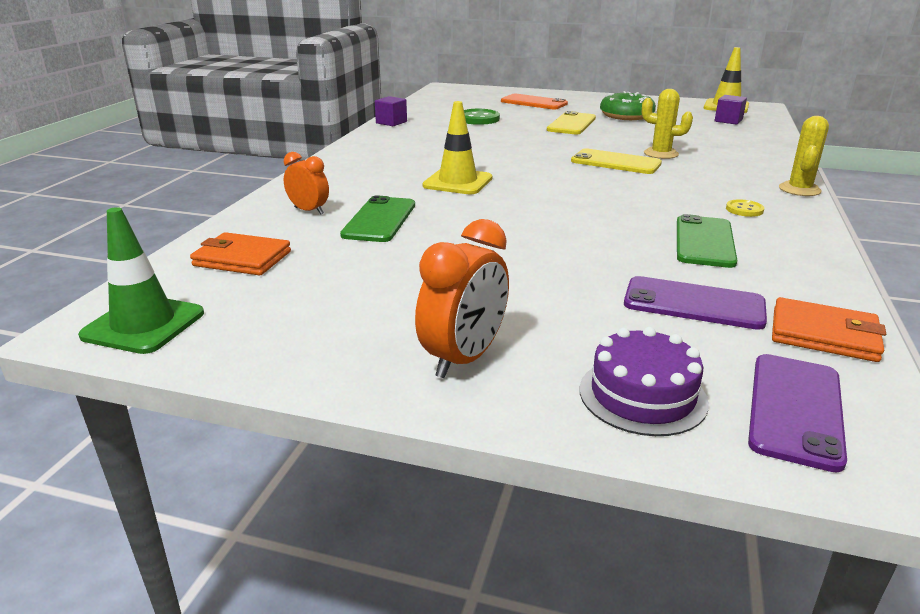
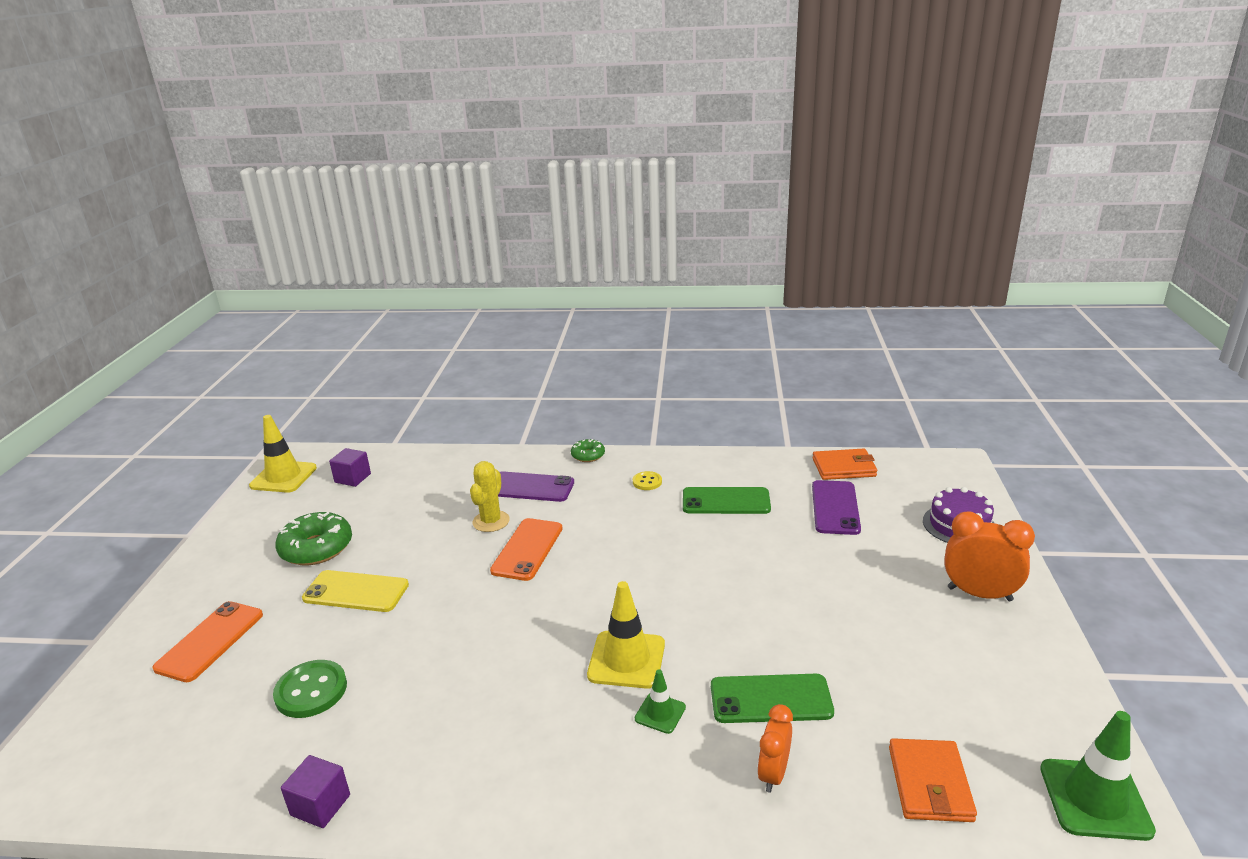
camera: 100 degrees left, 0 degrees up
yellow phone [571,148,662,174] -> orange phone [490,518,563,581]
purple phone [748,354,847,472] -> purple phone moved to [498,471,574,502]
orange wallet [772,297,886,362] -> orange wallet turned 75 degrees clockwise [813,449,877,480]
yellow cactus [779,116,829,196] -> green donut [571,439,605,462]
none -> green traffic cone [635,669,686,734]

